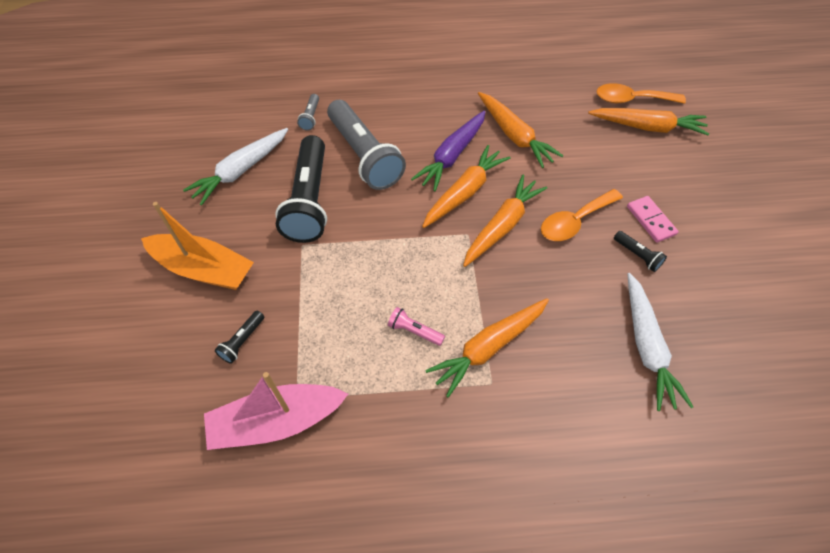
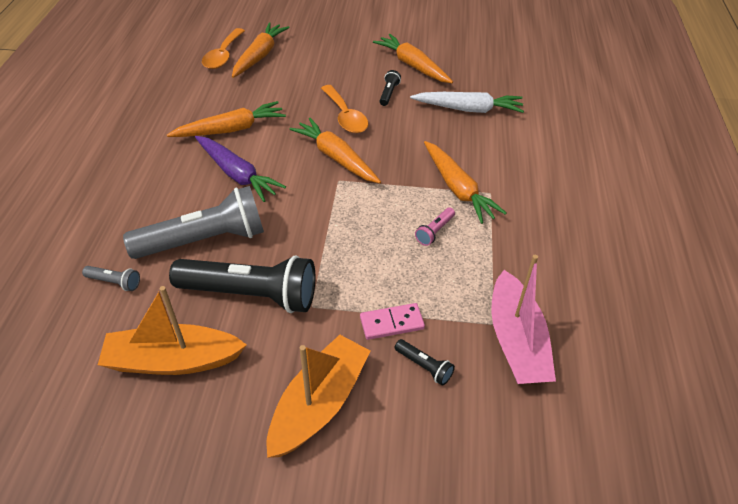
camera: 80 degrees left, 10 degrees down
white carrot [183,128,288,206] -> orange boat [98,286,247,375]
orange carrot [422,145,510,228] -> orange carrot moved to [373,34,453,83]
black flashlight [614,231,667,272] -> black flashlight turned 45 degrees counterclockwise [379,70,401,106]
pink domino [627,196,679,243] -> pink domino moved to [360,303,425,340]

